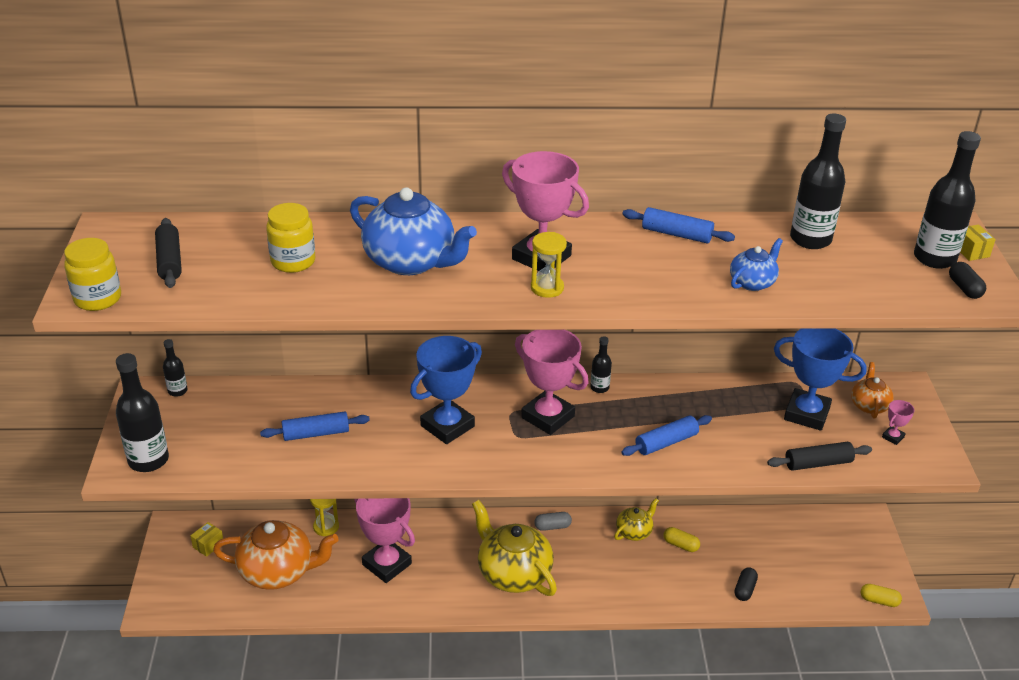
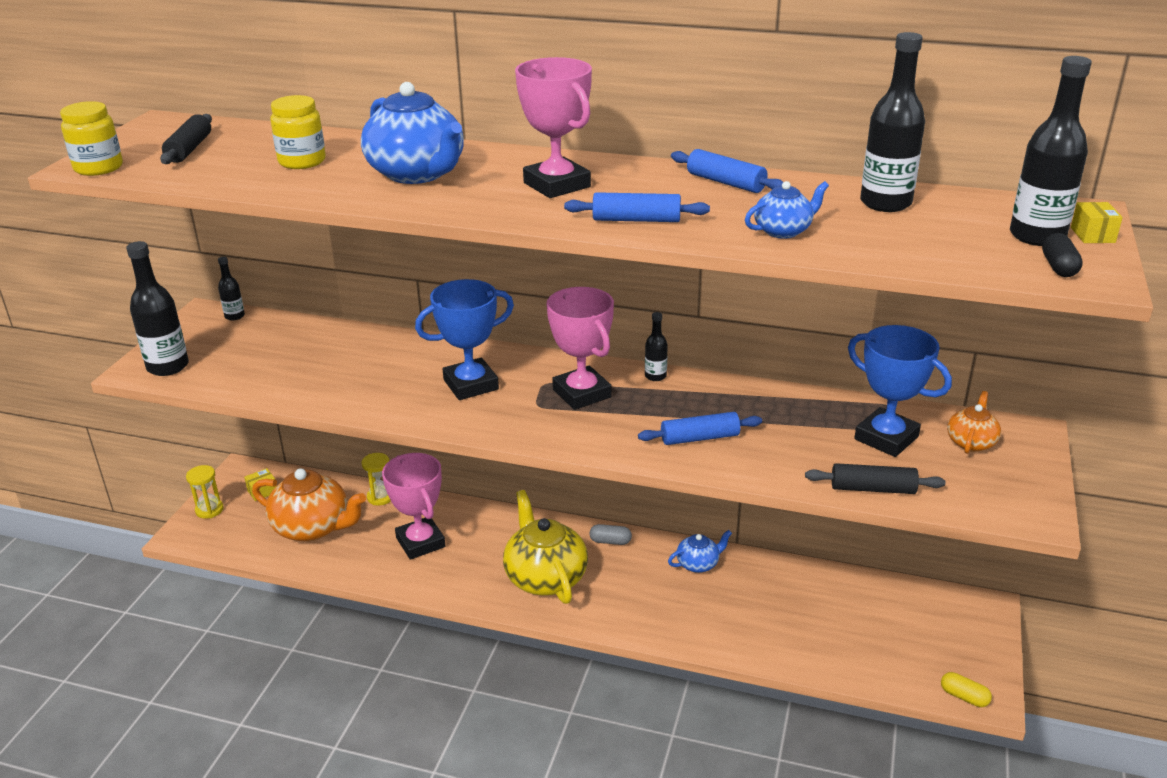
camera: 20 degrees right, 5 degrees down
blue rolling pin [260,411,370,441] -> blue rolling pin moved to [564,192,710,222]
yellow hourglass [531,232,567,298] -> yellow hourglass moved to [186,465,224,519]
yellow teapot [614,498,659,541] -> blue teapot [668,530,732,573]
yellow capsule [664,527,700,552] -> none
black capsule [734,568,758,601] -> none
pink trophy [882,400,914,445] -> none

